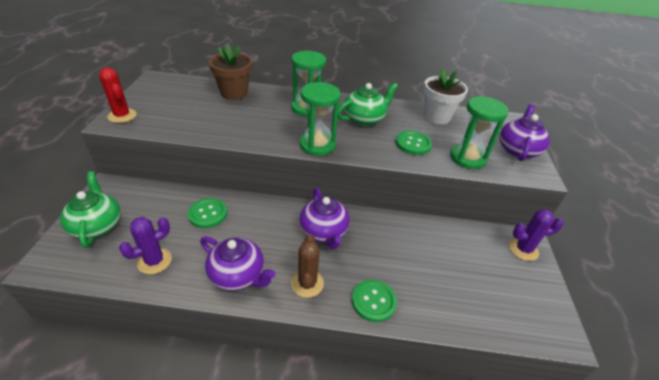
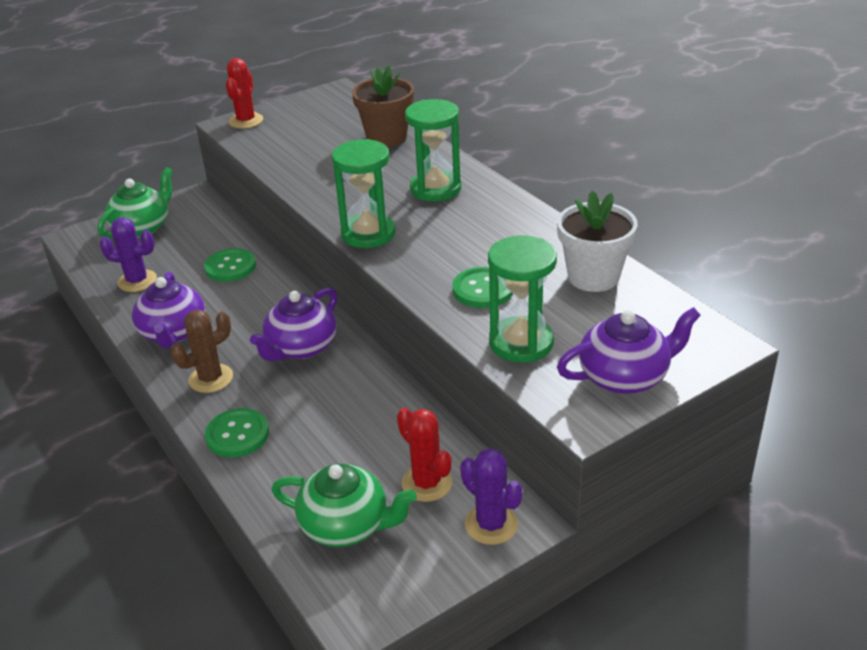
camera: 55 degrees right, 5 degrees down
green teapot [338,83,398,126] -> green teapot moved to [272,464,417,547]
none -> red cactus [397,408,452,502]

